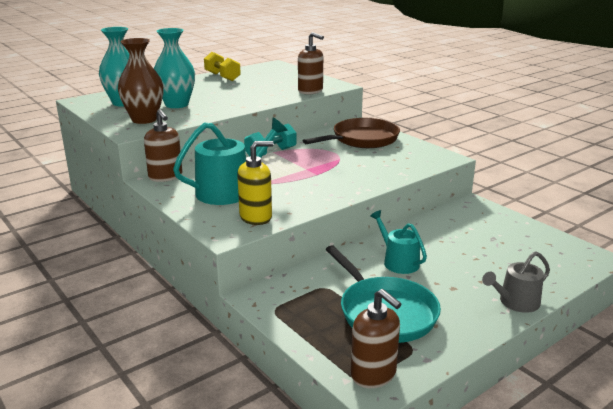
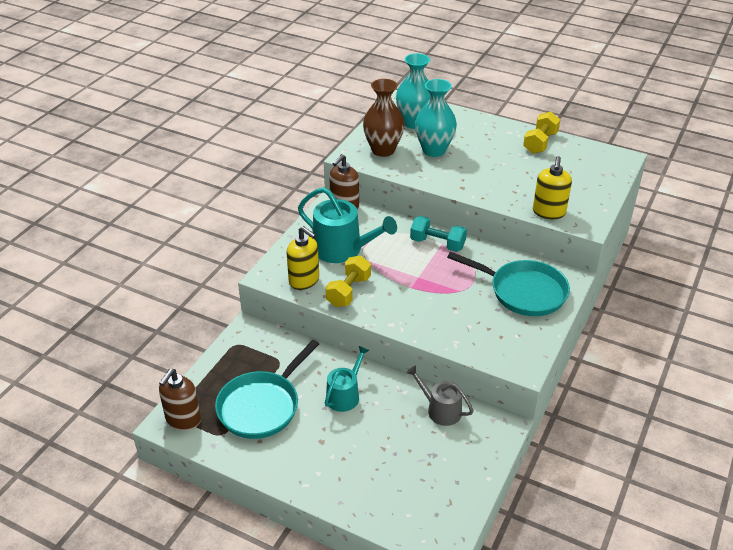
camera: 65 degrees right, 15 degrees up
brown soap dispenser [298,32,324,94] -> yellow soap dispenser [533,156,572,219]
brown pan [303,118,400,148] -> turquoise pan [447,252,570,316]
grey watering can [482,251,550,313] -> grey watering can moved to [406,365,473,426]
none -> yellow dumbbell [326,256,371,307]

